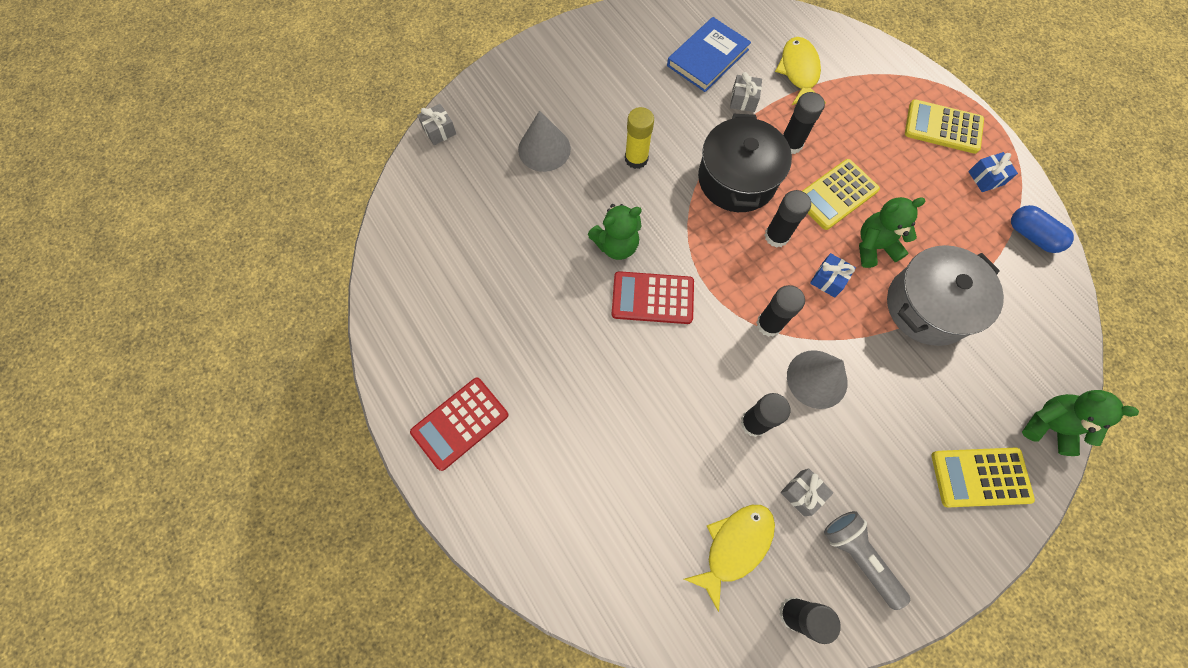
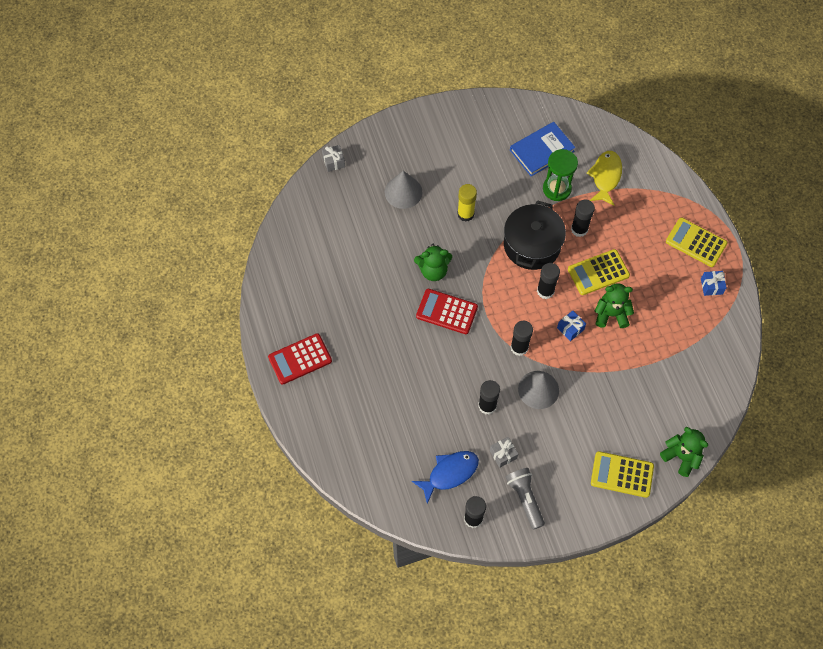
camera: 15 degrees right, 5 degrees down
yellow fish [684,505,775,612] -> blue fish [412,451,479,504]
grey gift [730,72,762,112] -> green hourglass [543,149,578,201]
grey pot [887,245,1004,346] -> none
blue capsule [1011,205,1074,253] -> none

